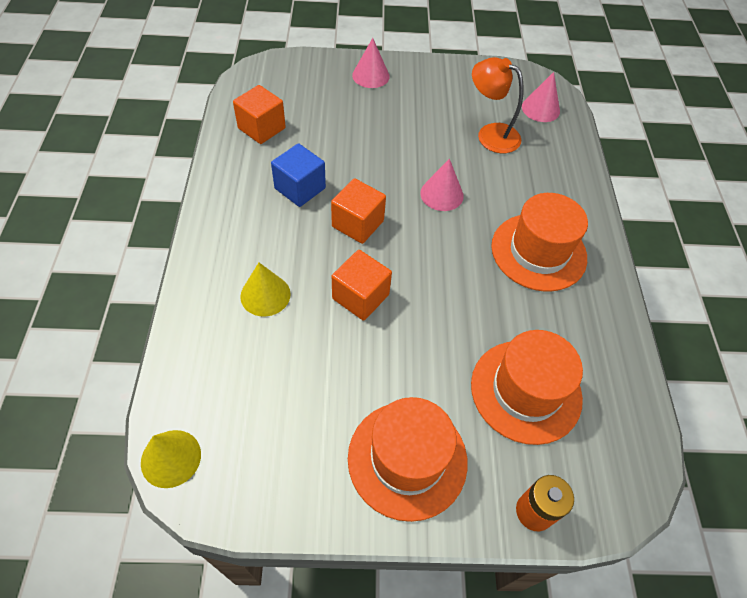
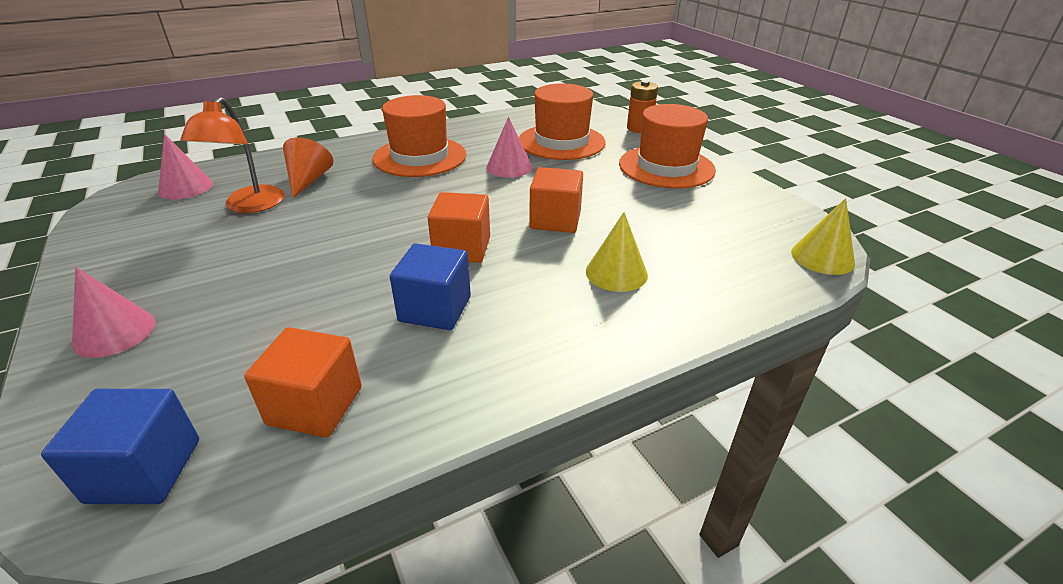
camera: 115 degrees left, 20 degrees down
pink cone [420,159,464,211] -> pink cone moved to [486,117,532,178]
none -> blue cube [41,389,199,504]
none -> orange cone [283,137,333,198]

